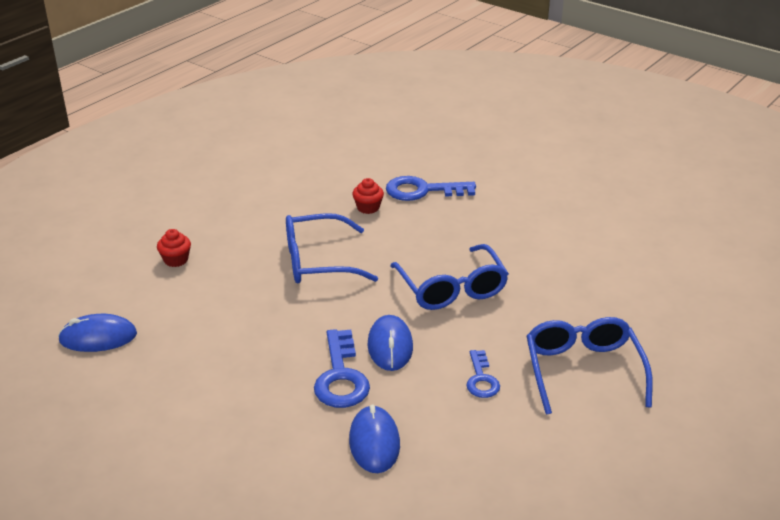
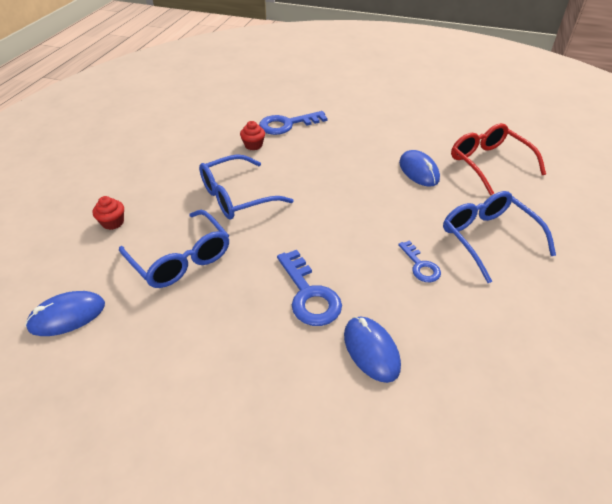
camera: 20 degrees left, 10 degrees up
blue mouse [368,315,413,371] -> blue mouse moved to [399,150,440,187]
blue glasses [390,244,509,310] -> blue glasses moved to [119,210,229,288]
none -> red glasses [451,123,546,195]

